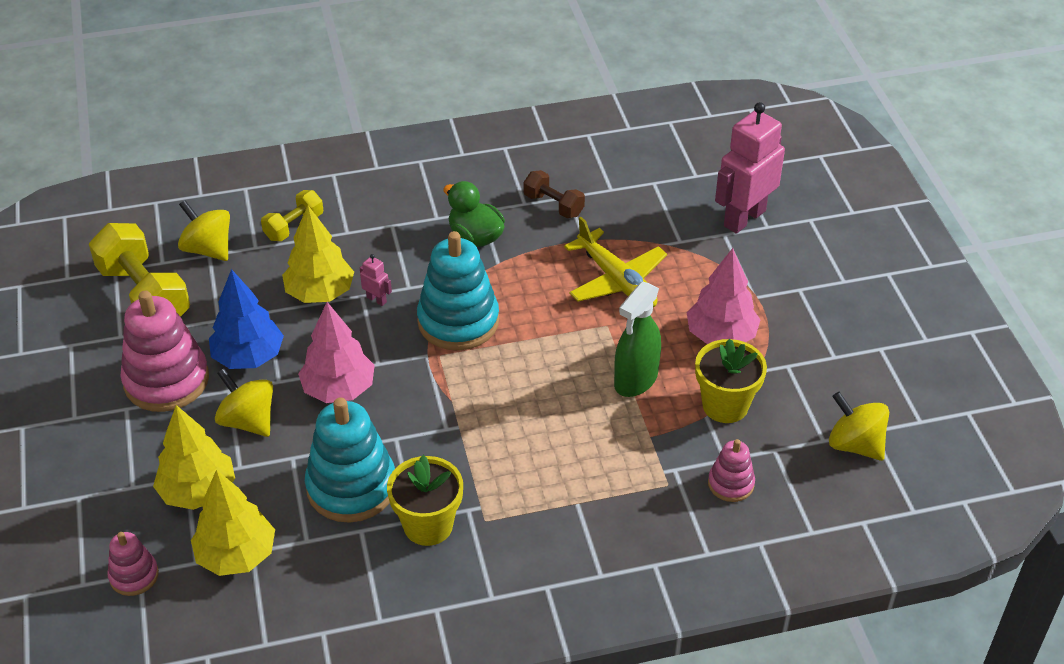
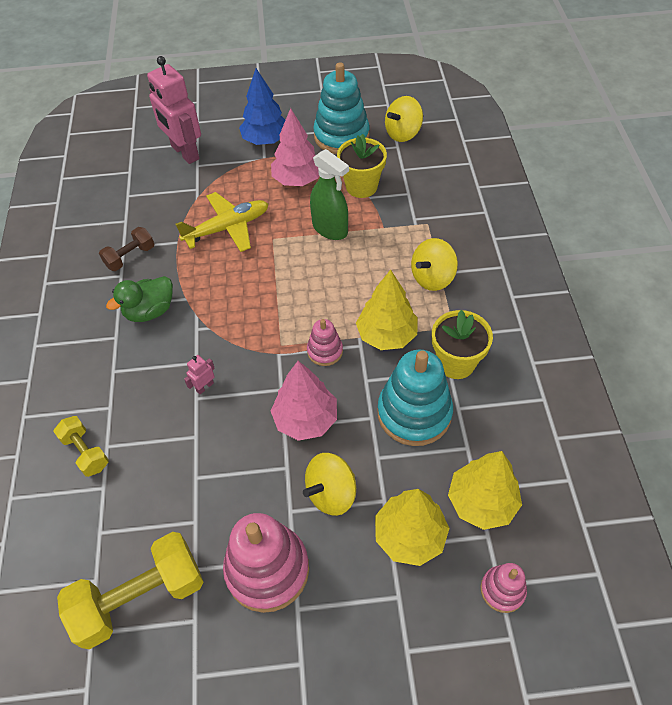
camera: 80 degrees left, 10 degrees up
yellow spinning top [178,200,230,261] -> yellow spinning top moved to [411,238,458,291]
blue tree [209,269,284,369] -> blue tree moved to [239,68,285,145]
yellow tree [282,205,354,303] -> yellow tree moved to [356,270,418,350]
turquoise stacking toy [417,231,499,350] -> turquoise stacking toy moved to [313,62,370,154]
pink stacking toy [708,439,755,502] -> pink stacking toy moved to [307,319,343,366]

